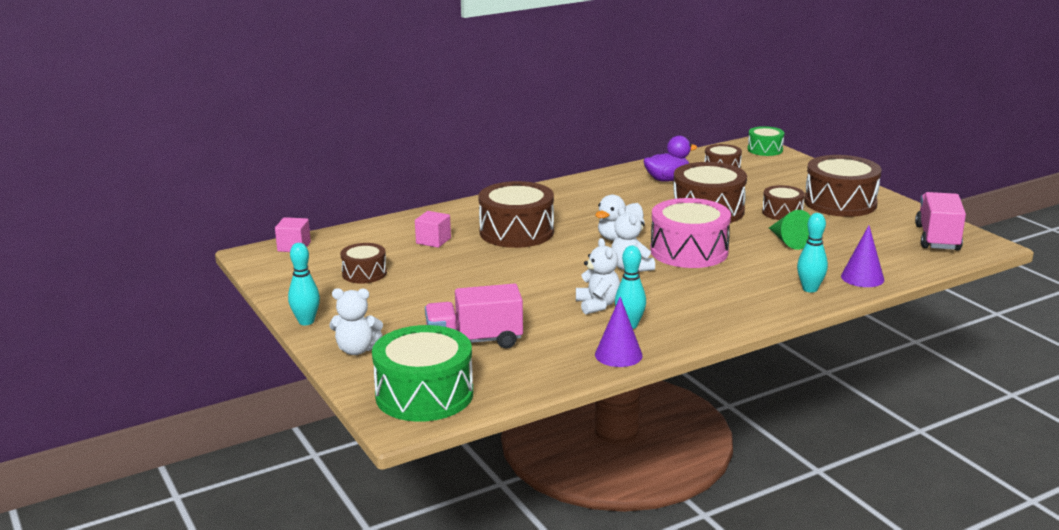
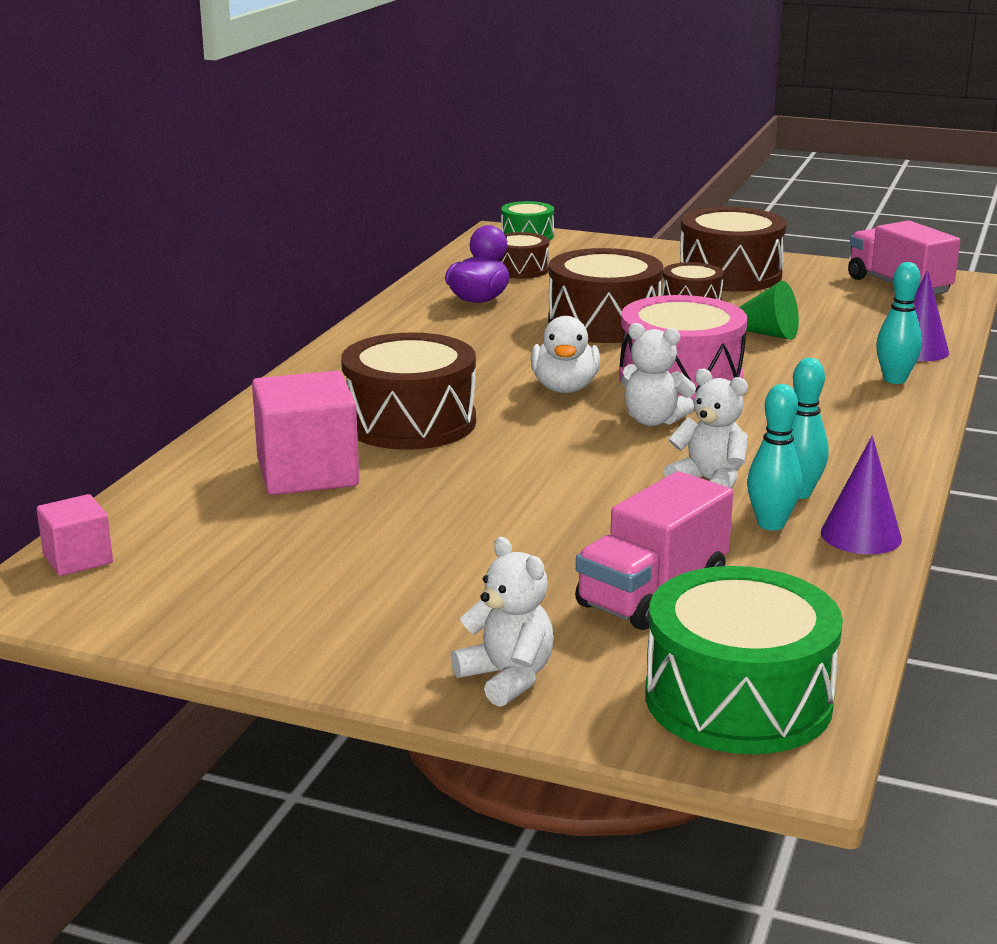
camera: 40 degrees left, 0 degrees up
turquoise bowling pin [288,243,320,325] -> turquoise bowling pin moved to [747,384,802,531]
white teddy bear [329,288,383,355] -> white teddy bear turned 90 degrees counterclockwise [451,537,554,707]
brown drum [340,243,387,284] -> none
pink cube [415,211,451,248] -> pink cube [252,371,359,495], size x1.82

